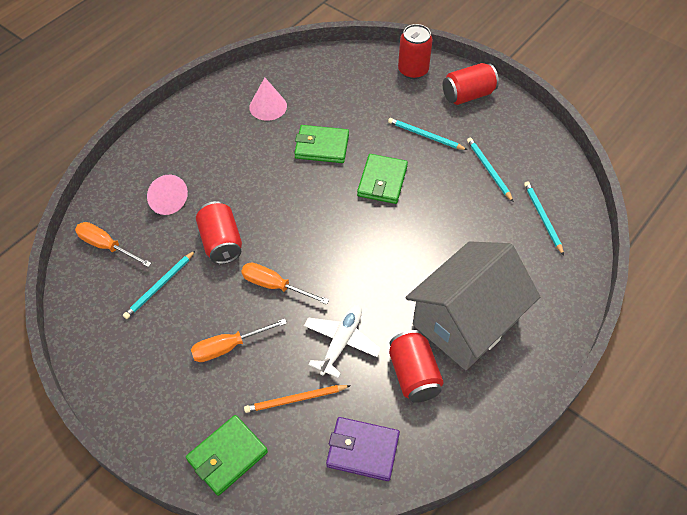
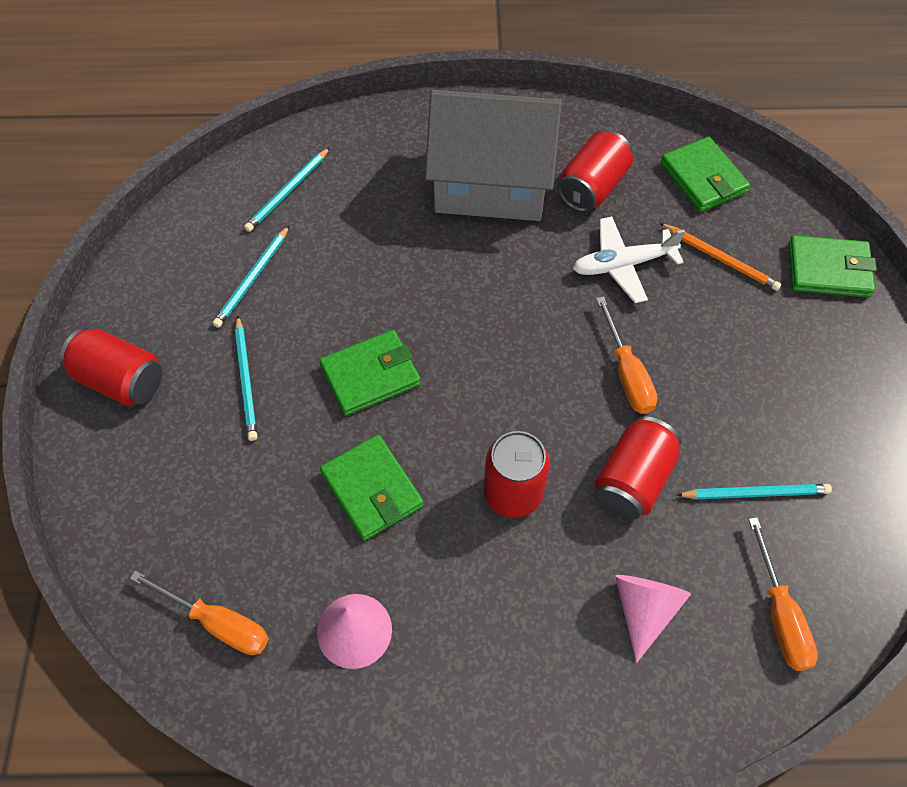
camera: 130 degrees left, 5 degrees up
orange screwdriver [191,319,287,362] -> orange screwdriver moved to [130,571,269,655]
purple wallet [326,417,400,481] -> green wallet [660,137,750,212]
red can [398,24,433,79] -> red can moved to [484,431,550,518]

